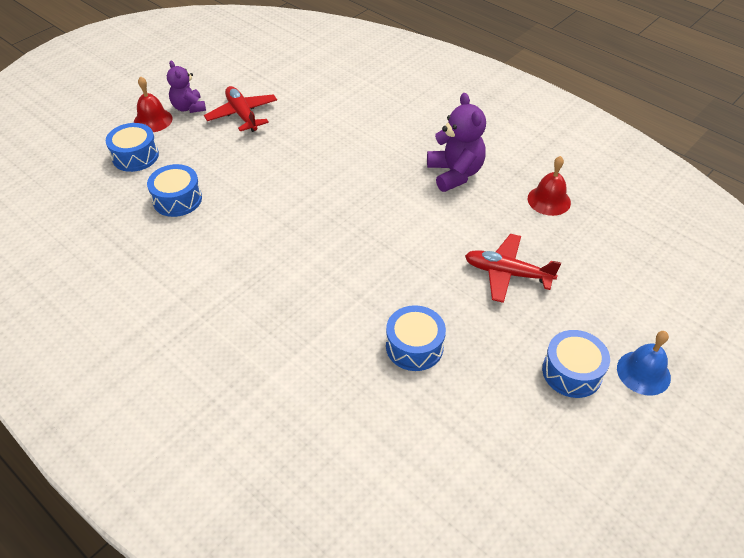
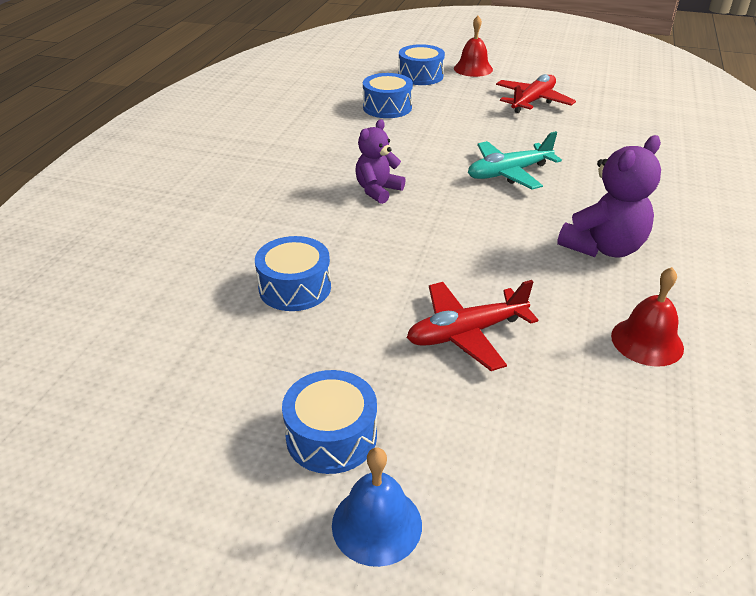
camera: 65 degrees right, 10 degrees down
purple teddy bear [167,61,206,113] -> purple teddy bear moved to [355,119,406,204]
red plane [465,234,561,303] -> red plane turned 105 degrees counterclockwise [407,280,538,371]
none -> turquoise plane [468,131,562,190]

